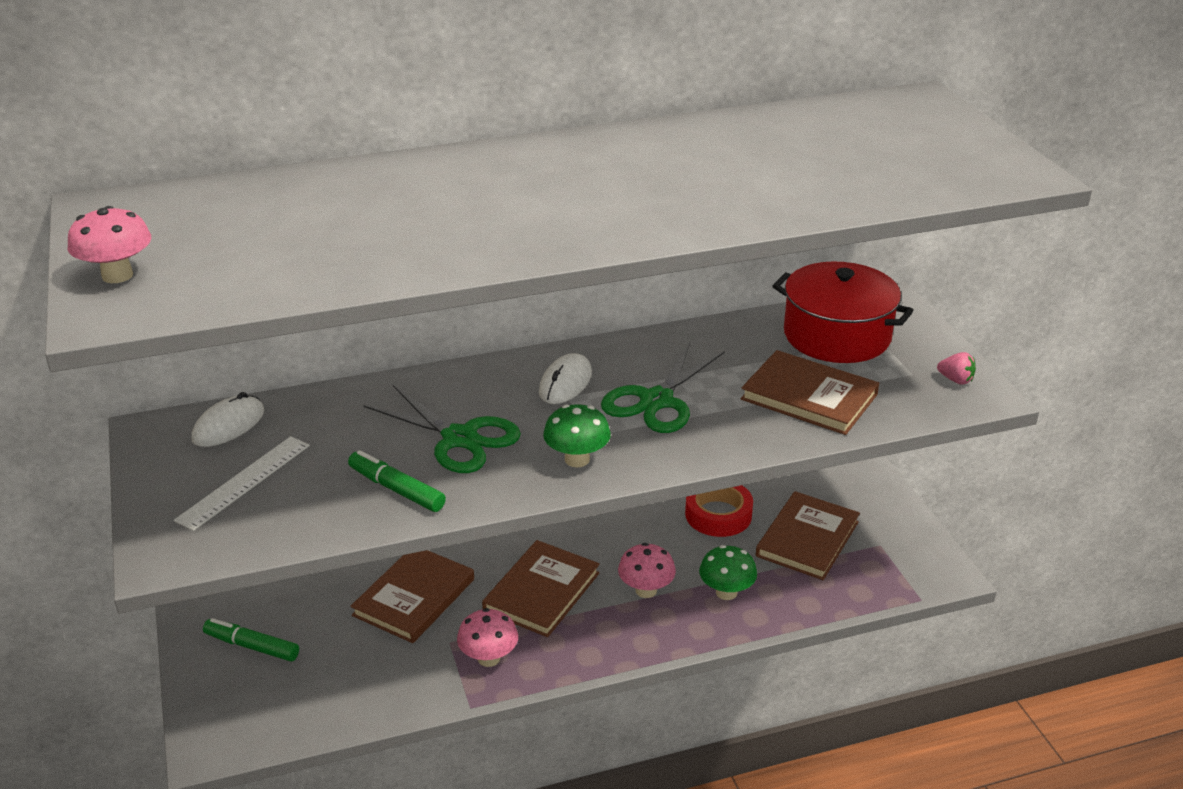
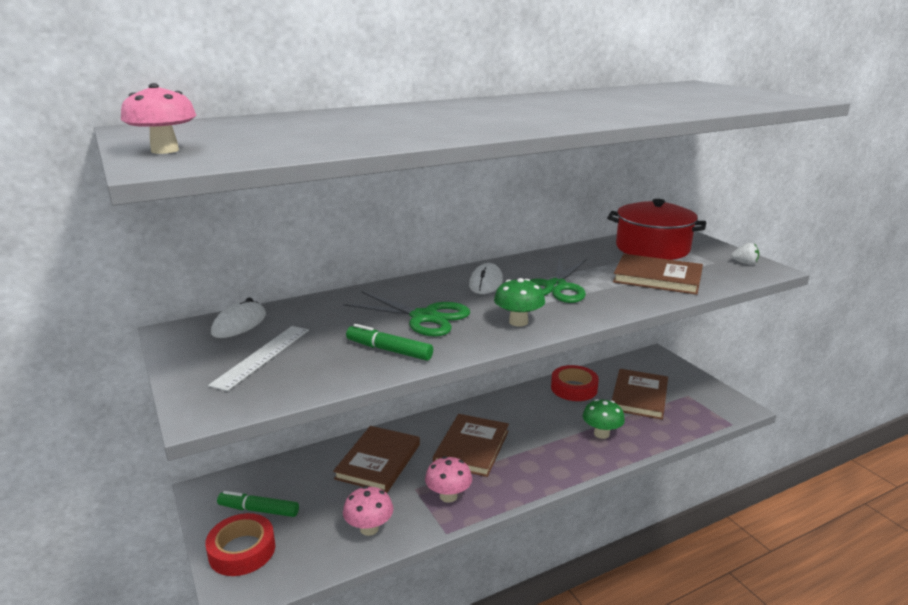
camera: 10 degrees left, 10 degrees down
pink mushroom [618,543,676,598] -> pink mushroom moved to [343,486,393,536]
pink strawberry [937,352,976,385] -> white strawberry [731,243,759,265]
none -> red tape [205,513,275,576]

